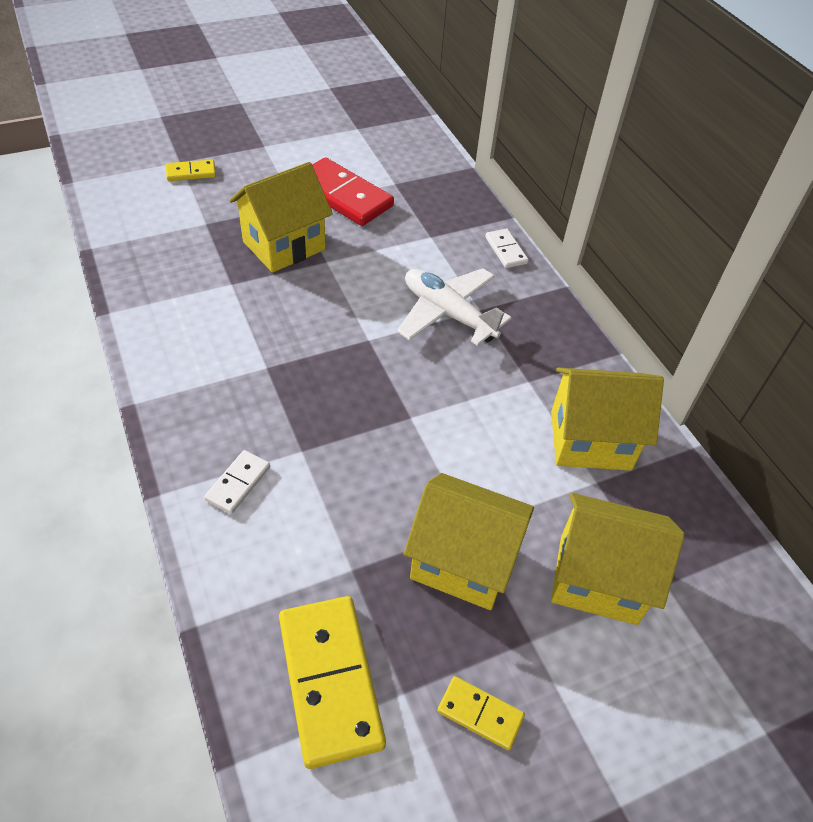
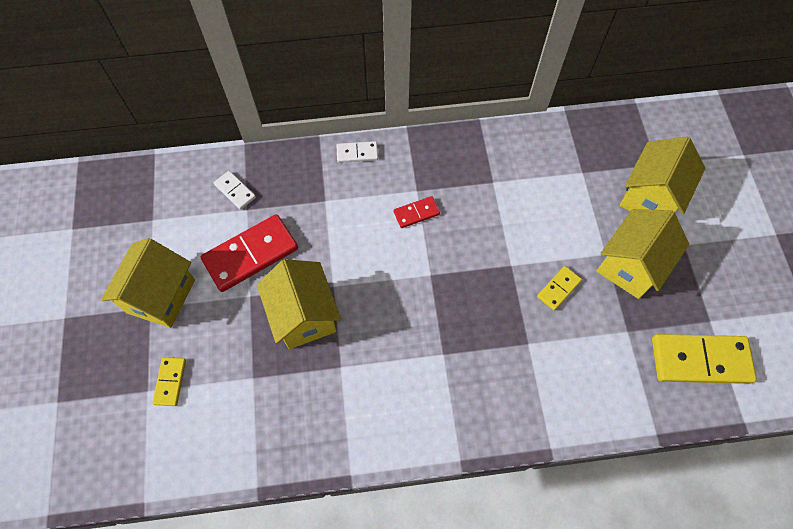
camera: 70 degrees left, 15 degrees up
white domino [204,450,270,514] -> white domino moved to [214,171,256,210]
white plane [397,268,511,346] -> red domino [394,196,440,228]
yellow domino [437,676,525,750] -> yellow domino moved to [537,266,582,311]
yellow house [551,367,664,471] -> yellow house moved to [101,238,195,328]

